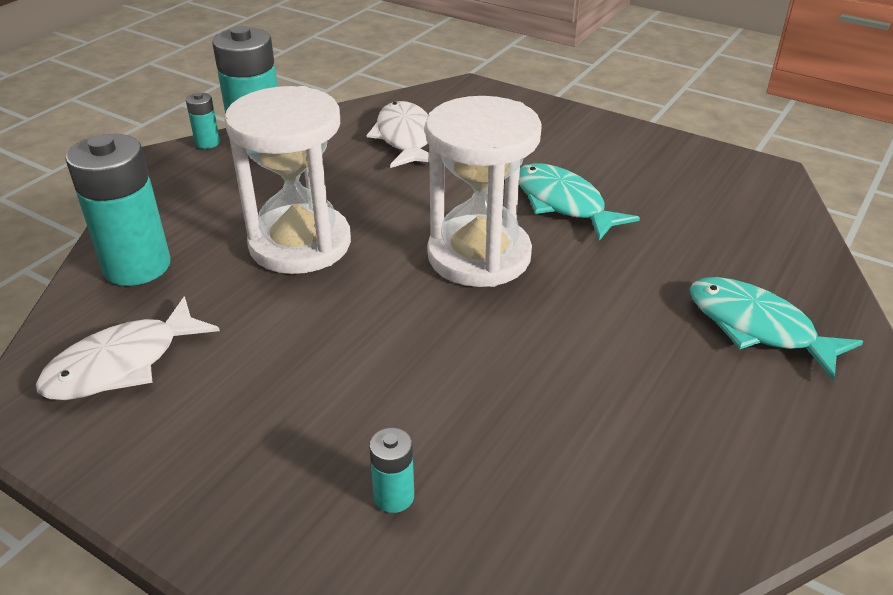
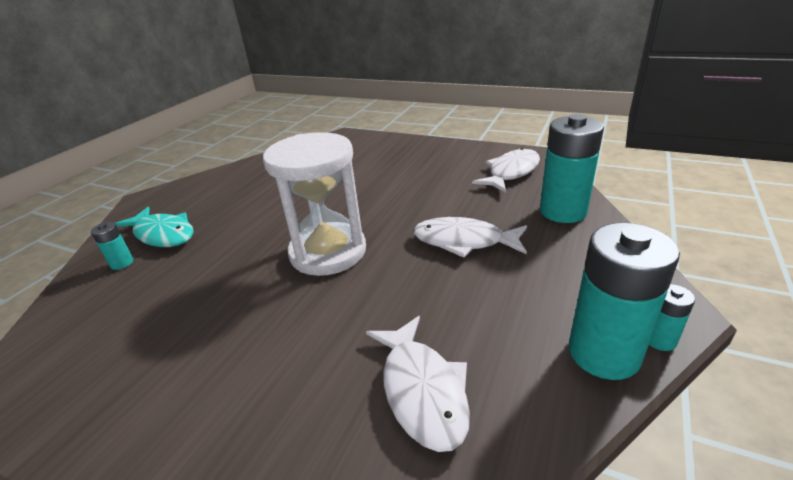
camera: 175 degrees right, 5 degrees down
white hourglass [224,86,351,274] -> white fish [413,217,527,258]
turquoise battery [369,428,414,513] -> turquoise battery moved to [91,222,133,270]
turquoise fish [519,163,640,241] -> none

